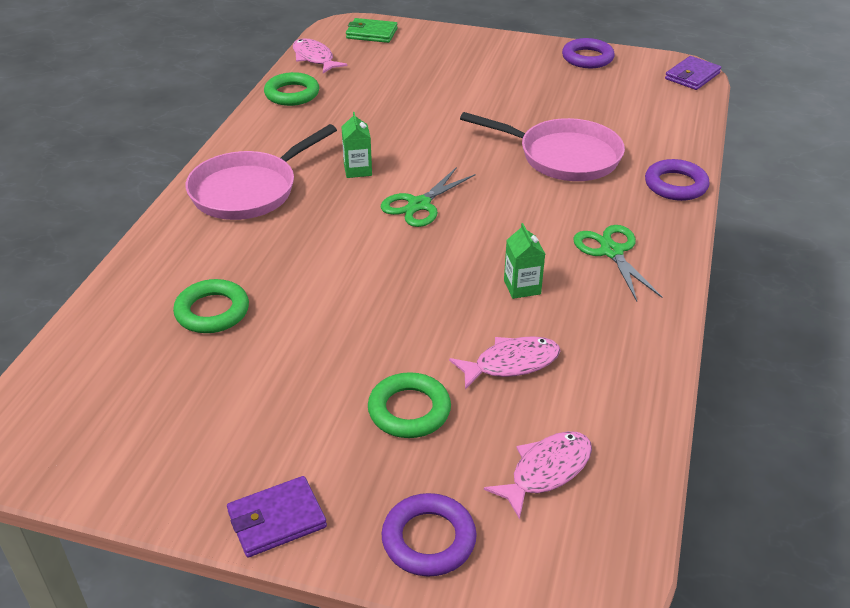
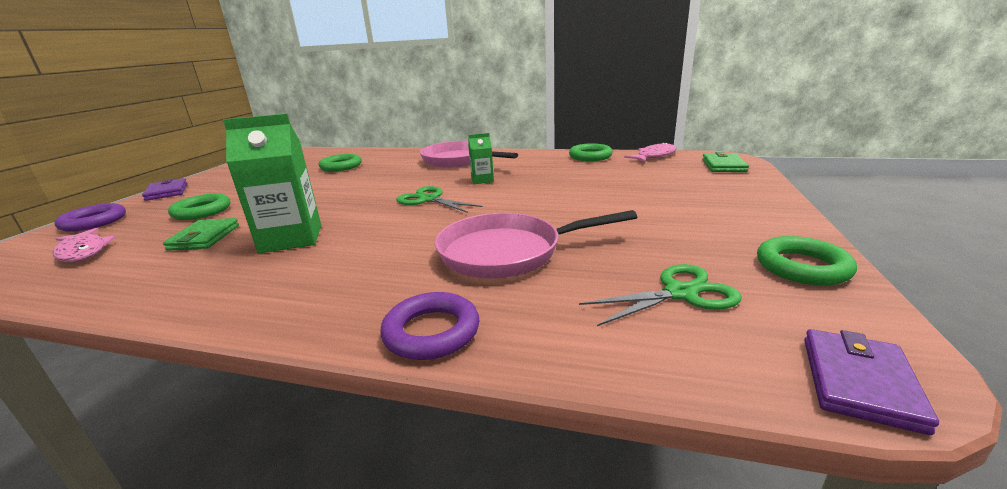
camera: 90 degrees right, 15 degrees down
pink fish [449,336,560,389] -> green wallet [163,218,239,251]
pink pan [460,112,625,181] -> pink pan turned 60 degrees clockwise [435,210,637,278]
green carton [504,223,545,299] -> green carton [223,113,321,253], size x1.96
purple ring [562,38,615,68] -> green ring [757,236,857,285]
green scissors [573,225,662,301] -> green scissors moved to [579,264,742,326]
purple wallet [665,56,721,90] -> purple wallet turned 75 degrees clockwise [804,329,939,435]

